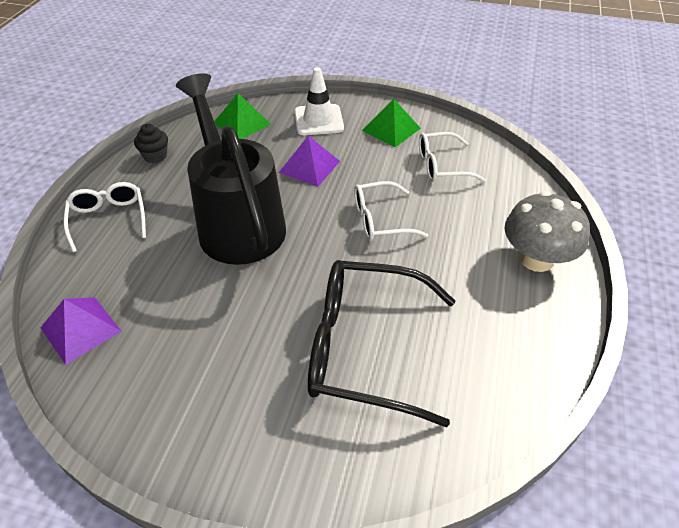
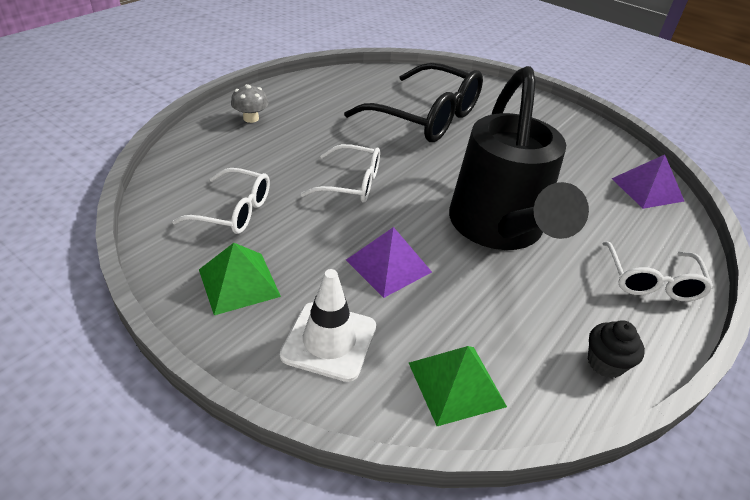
camera: 160 degrees left, 5 degrees down
grey mushroom [504,191,590,272] -> grey mushroom [231,84,269,123], size x0.53

